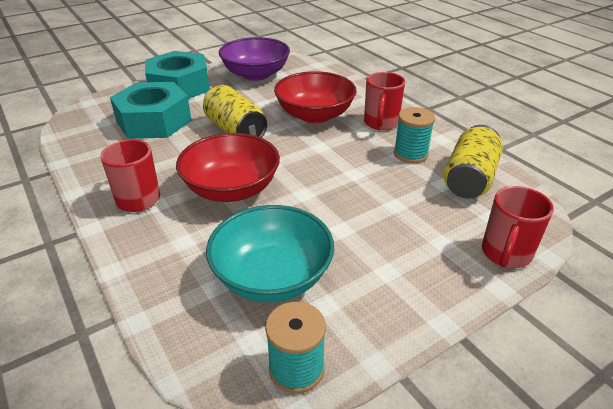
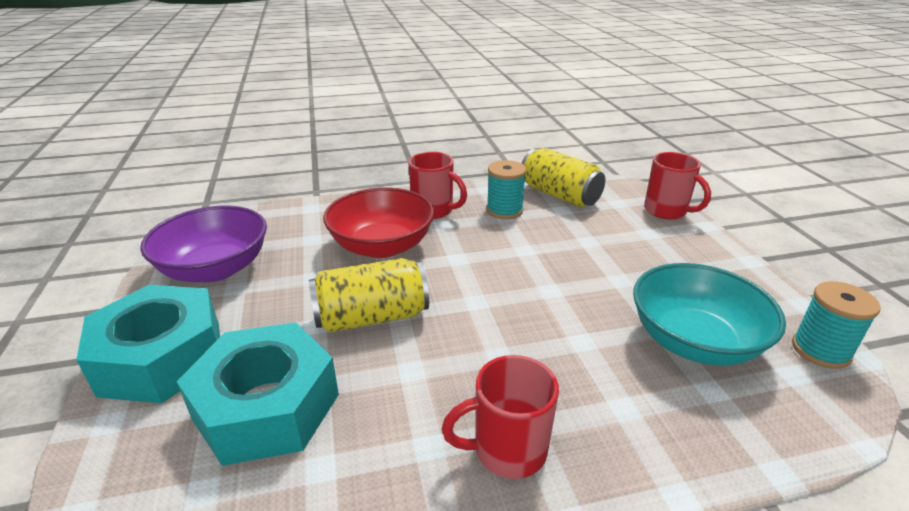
camera: 70 degrees left, 5 degrees down
red bowl [176,133,280,202] -> none

